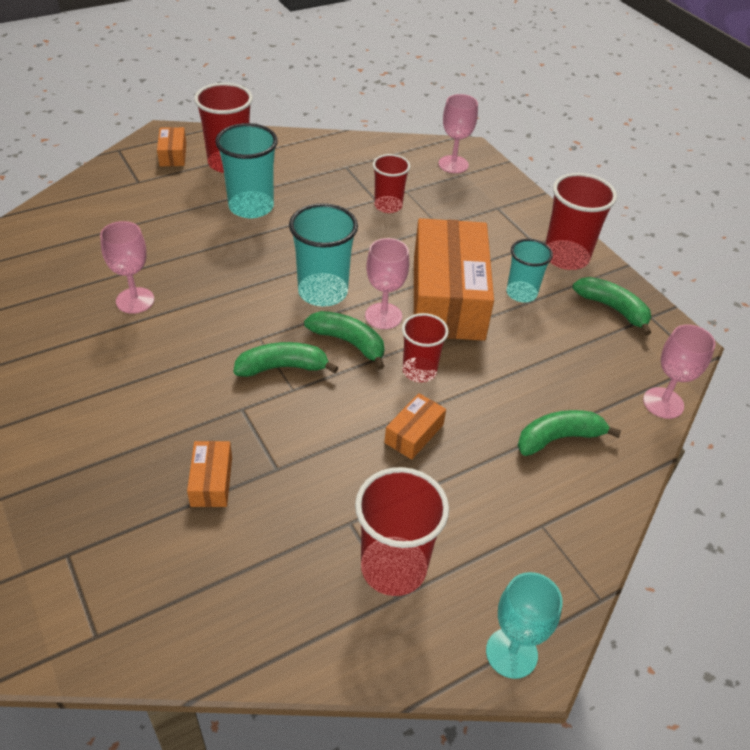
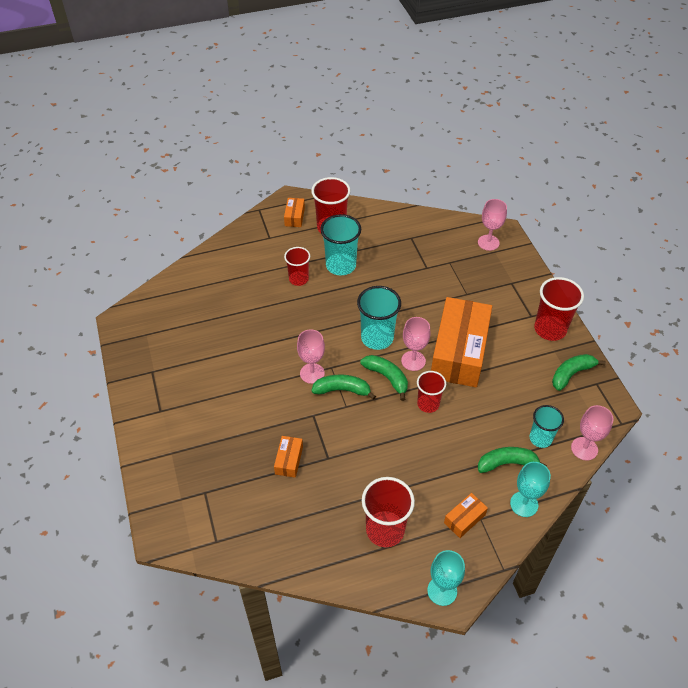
camera: 15 degrees right, 5 degrees up
pink goblet [100,221,154,314] -> pink goblet moved to [297,329,325,384]
red cup [373,154,410,213] -> red cup moved to [284,247,310,286]
orange box [384,393,446,460] -> orange box moved to [444,493,488,538]
turquoise cup [507,239,553,302] -> turquoise cup moved to [530,405,564,448]
green banana [573,277,651,335] -> green banana turned 90 degrees counterclockwise [552,354,606,391]
none -> turquoise goblet [510,462,551,517]

